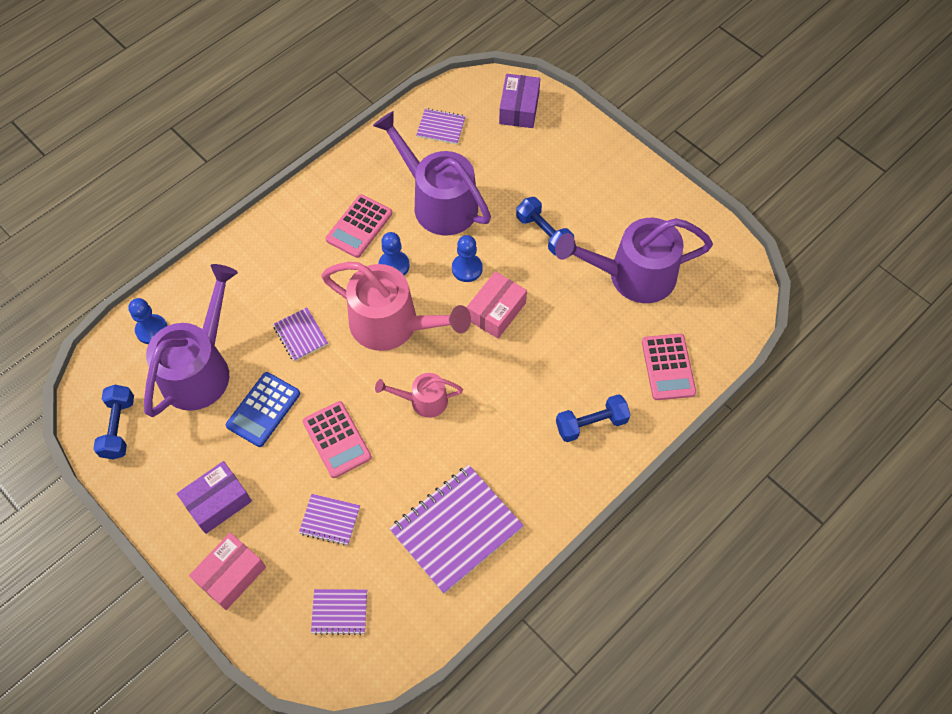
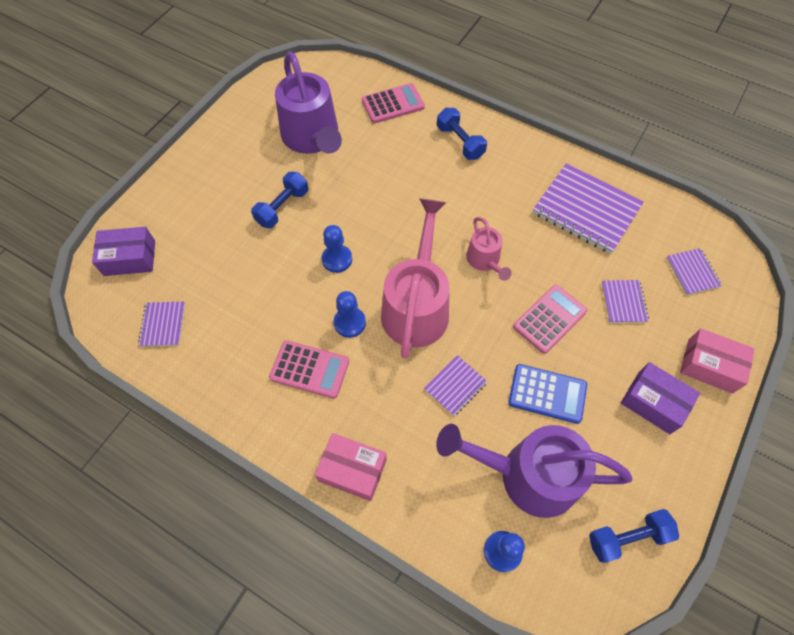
camera: 105 degrees left, 0 degrees up
purple watering can [373,111,491,235] -> none
pink box [467,271,527,339] -> pink box moved to [315,433,387,501]

